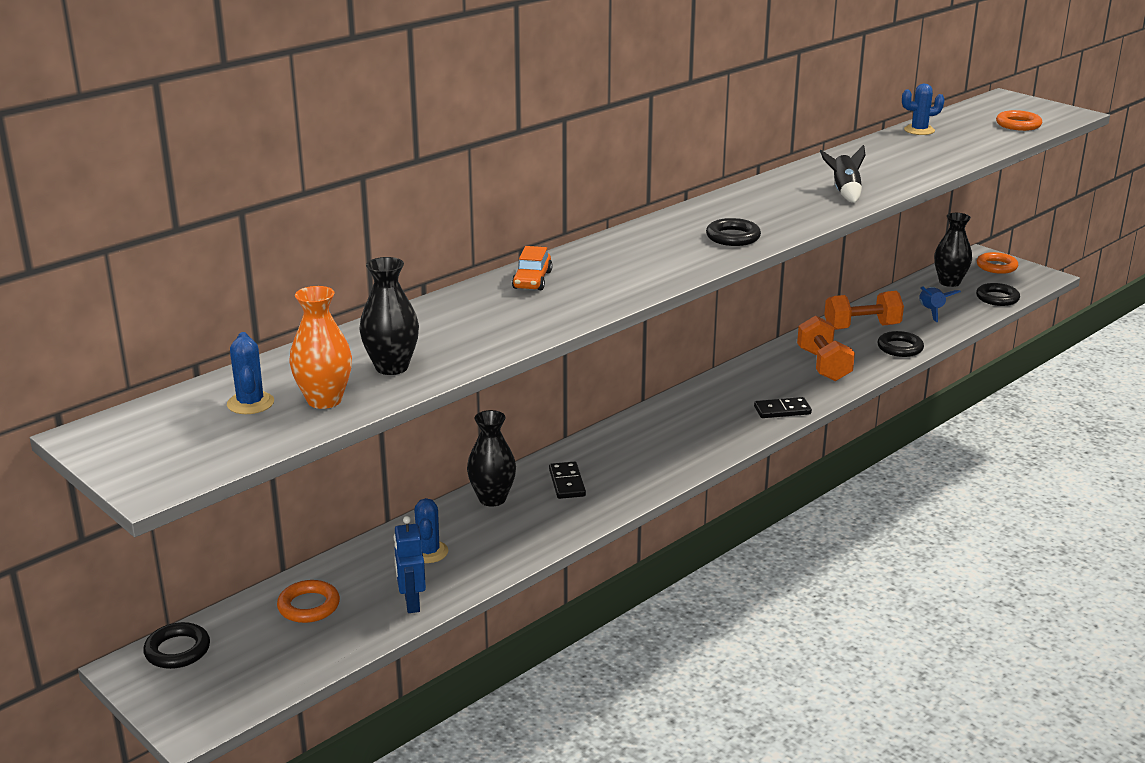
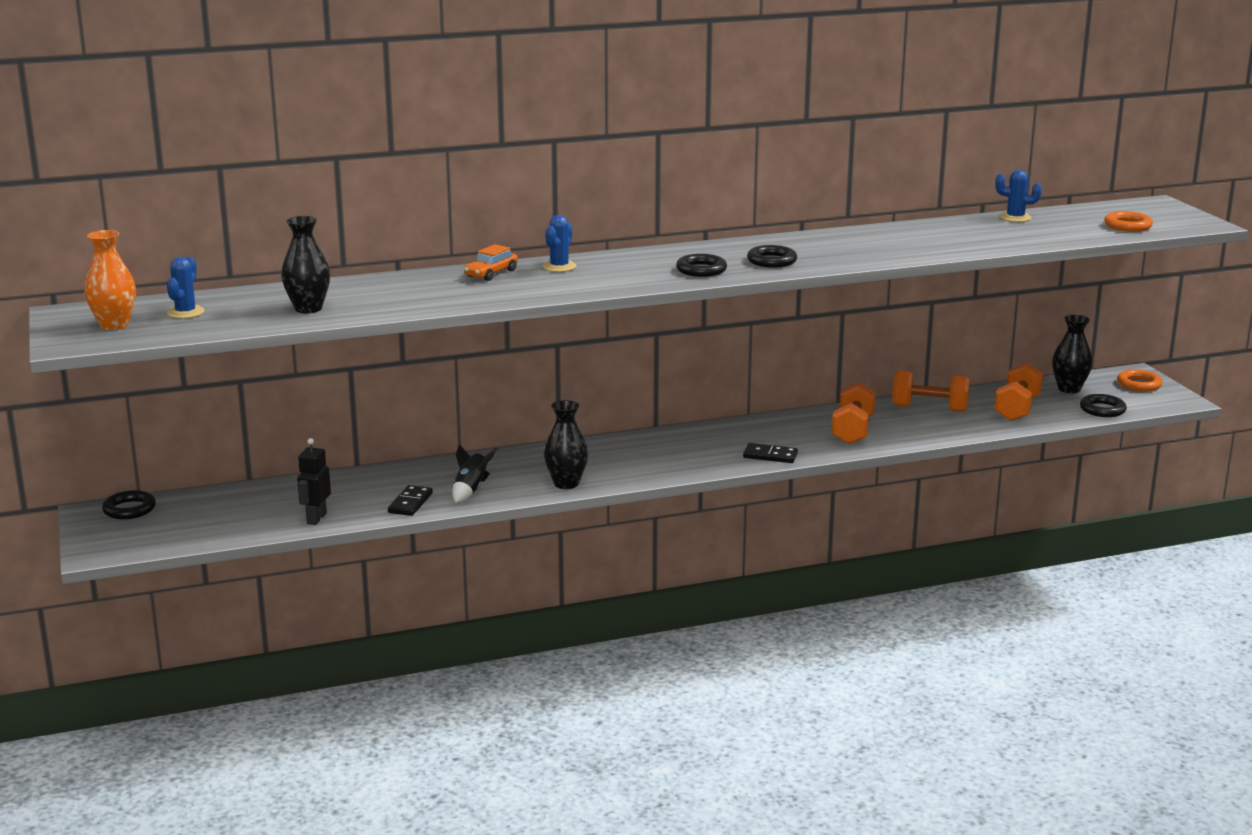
camera: 25 degrees right, 5 degrees down
orange ring [277,580,340,623] -> none
orange vase [289,286,352,409] -> orange vase moved to [84,230,136,330]
blue robot [394,516,426,613] -> black robot [297,438,331,525]
blue cactus [414,498,448,563] -> blue cactus moved to [543,215,577,272]
black vase [467,410,516,506] -> black vase moved to [544,400,588,489]
black domino [549,462,586,499] -> black domino moved to [388,485,433,516]
black rocket [820,145,865,203] -> black rocket moved to [453,444,498,503]
black ring [877,331,924,357] -> black ring moved to [747,245,797,268]
blue rocket [919,287,961,322] -> orange dumbbell [994,363,1043,421]

